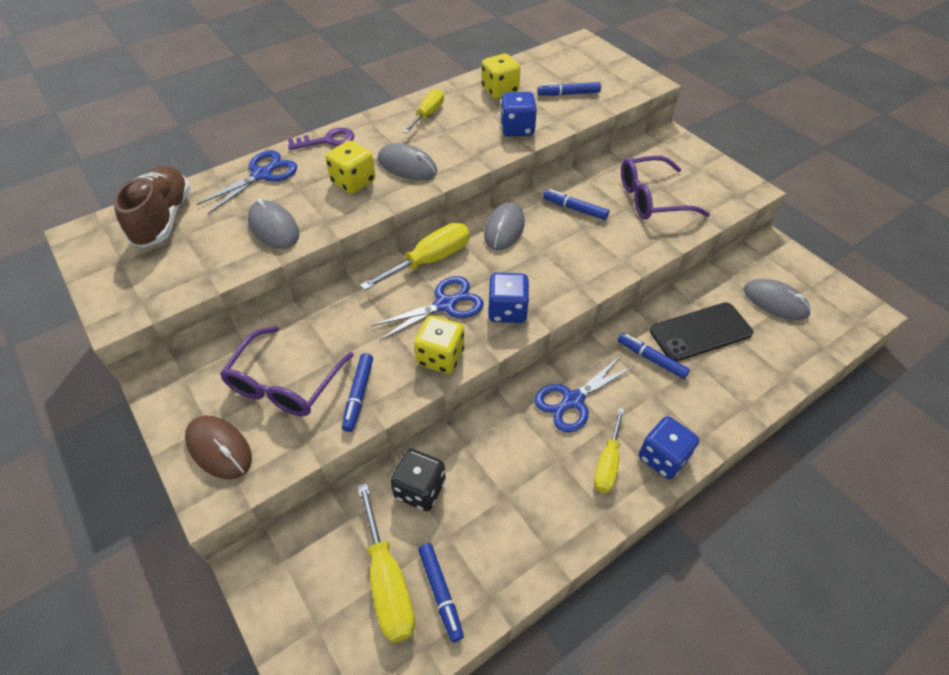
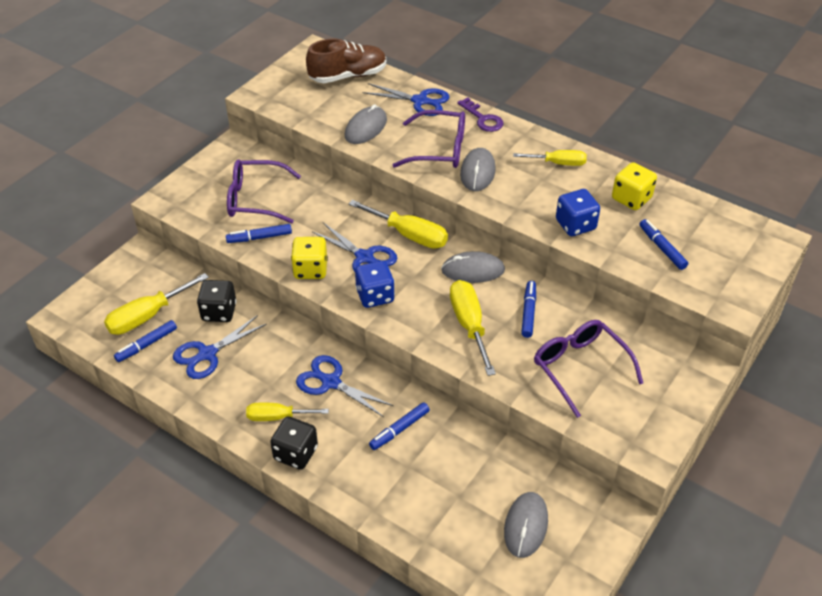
camera: 70 degrees right, 5 degrees down
brown mouse [185,416,252,479] -> none
yellow dice [325,140,375,194] -> purple glasses [393,110,465,168]
blue marker [618,333,690,379] -> blue marker turned 150 degrees counterclockwise [369,402,430,450]
blue dice [639,416,699,479] -> black dice [270,416,318,470]
black phone [650,302,753,362] -> none
none -> blue scissors [173,315,267,379]
none -> yellow screwdriver [450,280,496,376]

